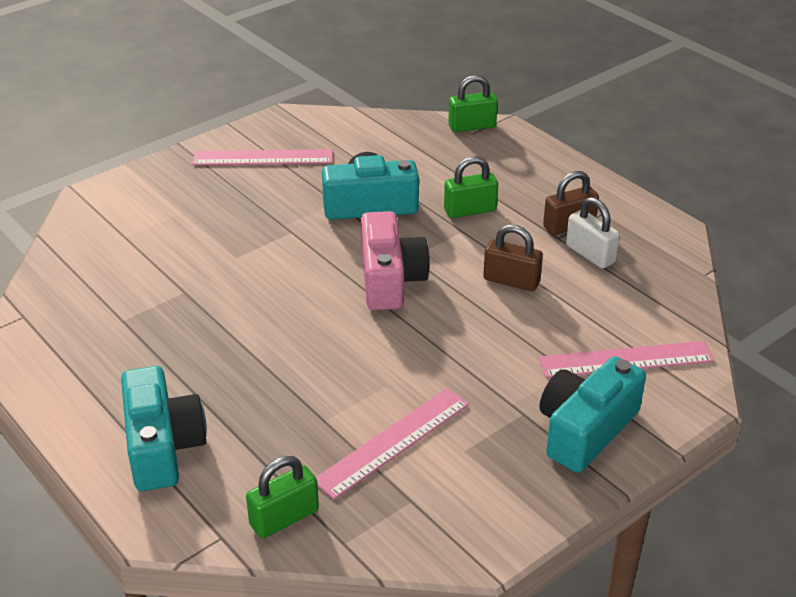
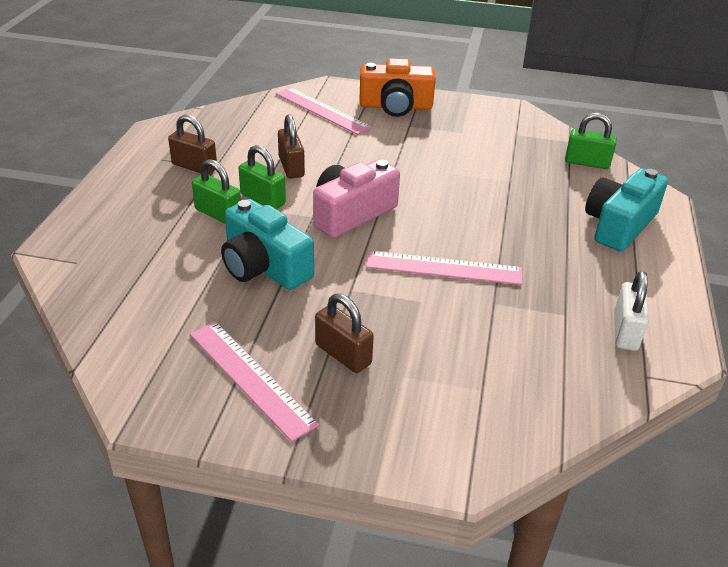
camera: 130 degrees left, 0 degrees up
pink ruler [316,388,469,499] -> pink ruler moved to [366,251,523,285]
green padlock [448,75,498,132] -> green padlock moved to [239,145,286,209]
turquoise camera [540,356,646,473] -> orange camera [359,58,436,117]
white padlock [566,197,620,269] -> white padlock moved to [614,271,648,351]
none -> brown padlock [315,293,374,373]

